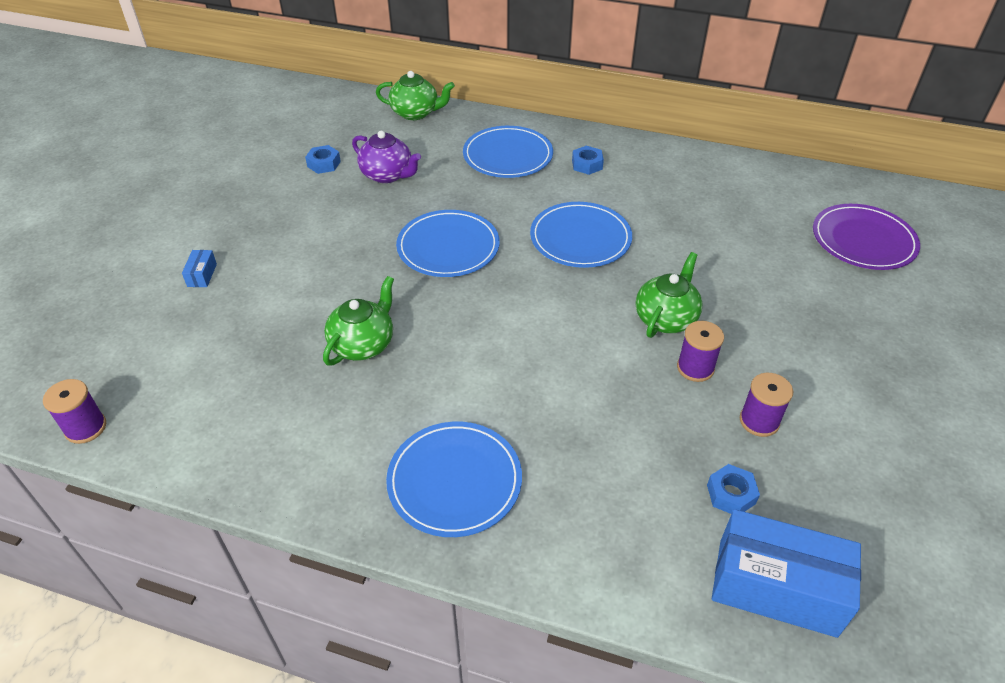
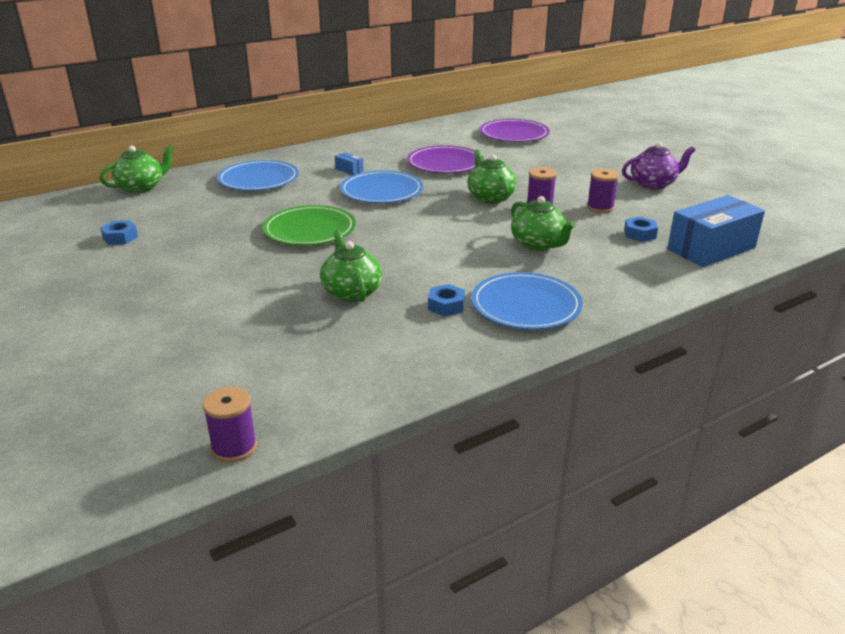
camera: 50 degrees left, 15 degrees down
blue box [182,250,217,287] -> blue box moved to [335,152,364,175]
purple teapot [352,131,421,183] -> purple teapot moved to [622,142,695,189]
blue plate [396,210,500,277] -> green plate [263,205,356,246]
blue nut [572,146,604,175] -> blue nut moved to [428,284,465,317]
none -> purple plate [407,145,483,173]
none -> green teapot [511,196,576,251]

